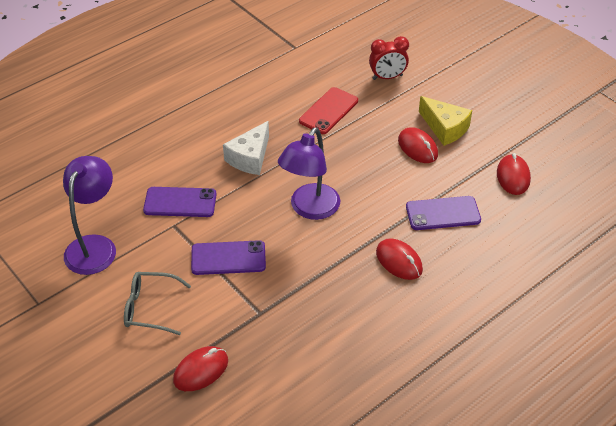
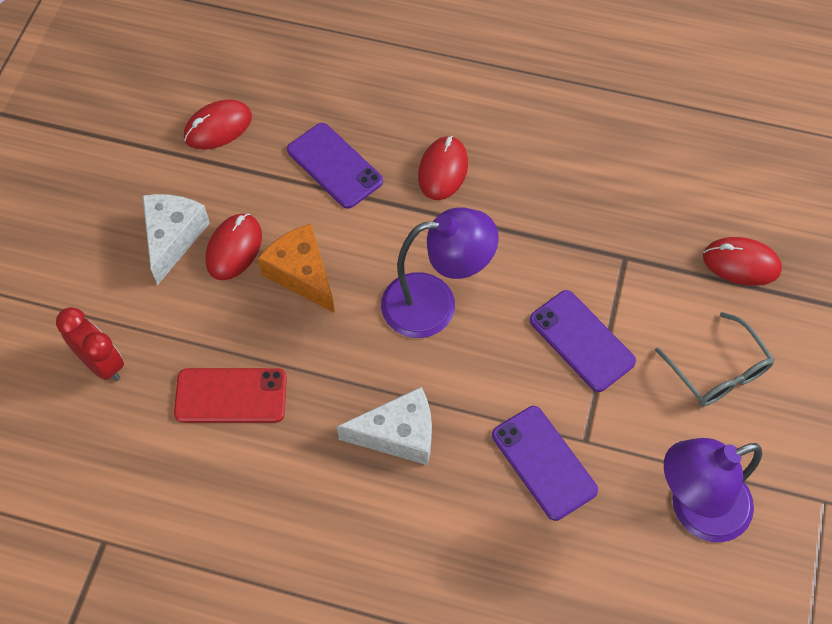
camera: 125 degrees left, 15 degrees up
yellow cheese [419,96,472,146] -> white cheese [143,194,210,285]
none -> orange cheese [257,224,335,313]

